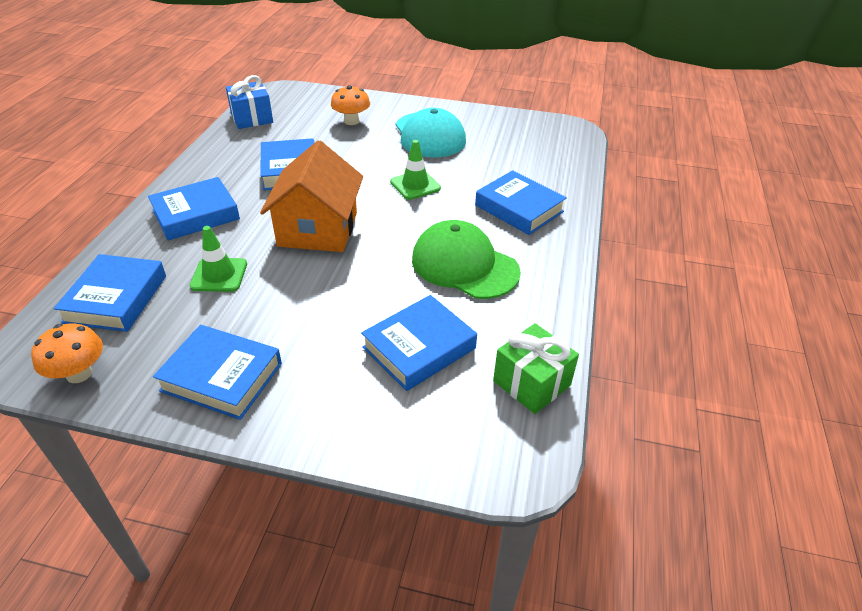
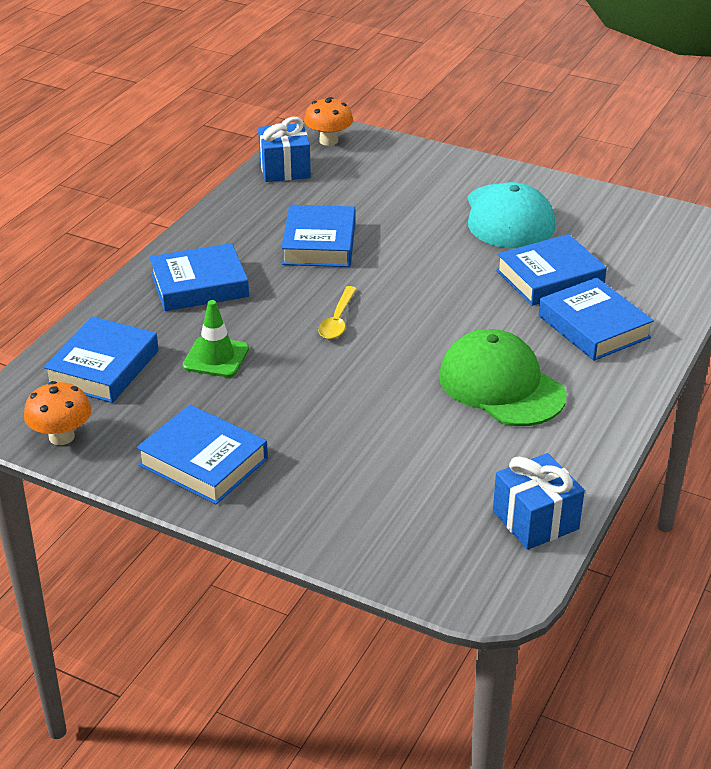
camera: 15 degrees right, 5 degrees down
orange house [260,140,363,252] -> yellow spoon [318,286,357,339]
orange mushroom [331,85,370,125] -> orange mushroom moved to [304,97,353,146]
blue book [361,295,477,391] -> blue book moved to [496,234,607,306]
green traffic cone [390,140,441,200] -> none
green gift [493,323,579,414] -> blue gift [493,453,585,550]

